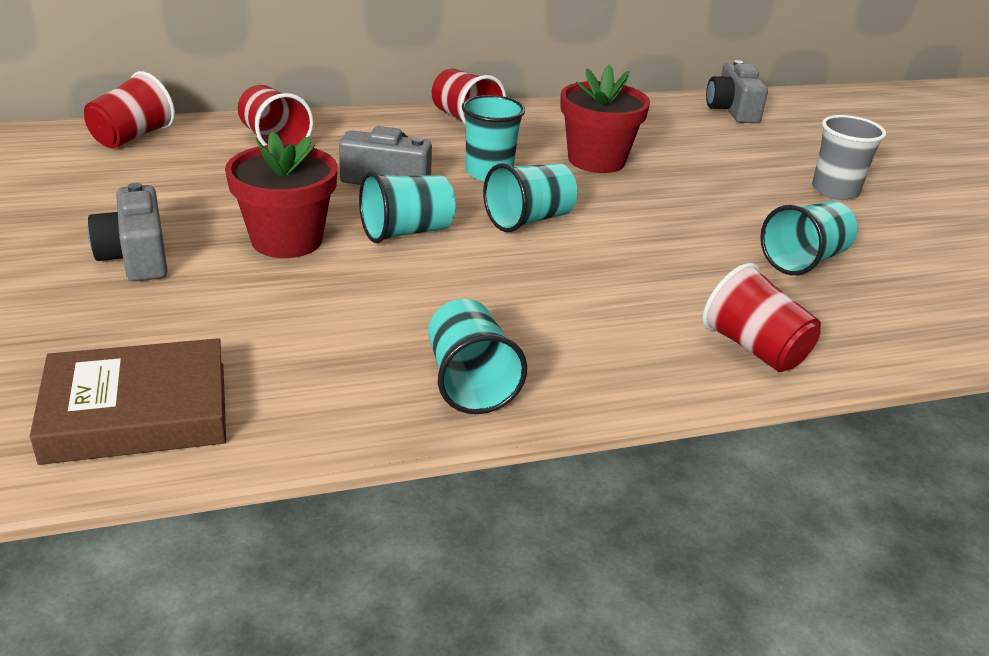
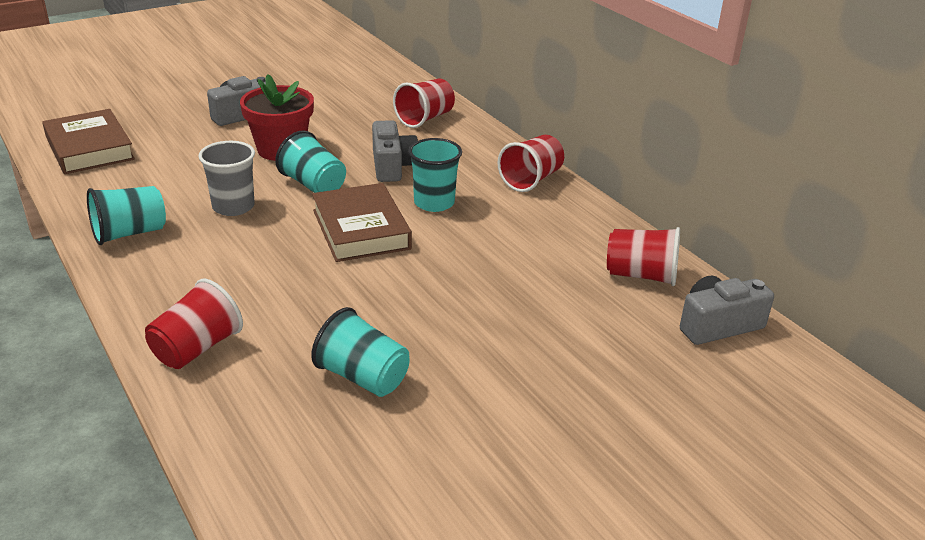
camera: 75 degrees right, 0 degrees up
red cup [84,71,175,148] -> red cup moved to [607,227,680,286]
turquoise cup [483,163,577,232] -> brown book [312,183,412,262]
red flower pot [560,65,650,173] -> none
grey cup [812,115,886,200] -> grey cup moved to [198,141,255,216]

